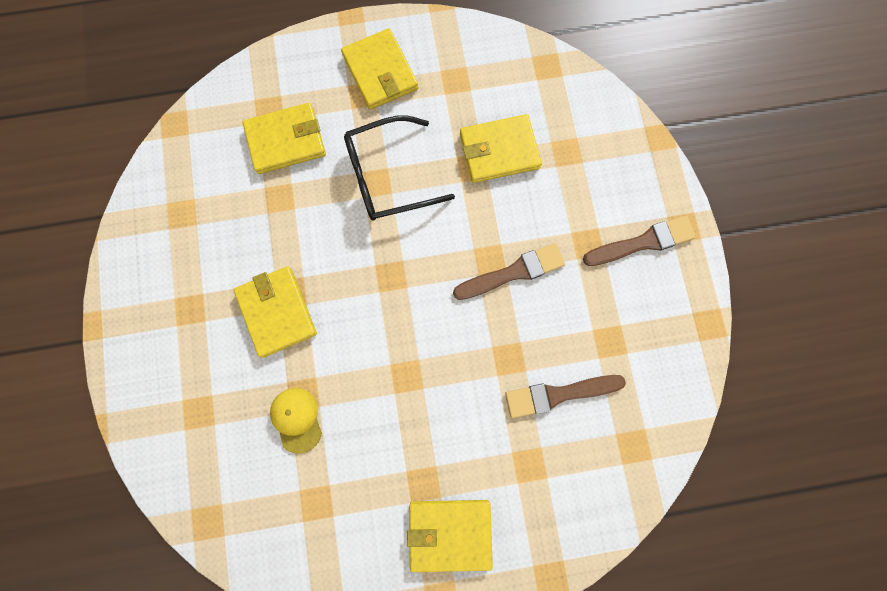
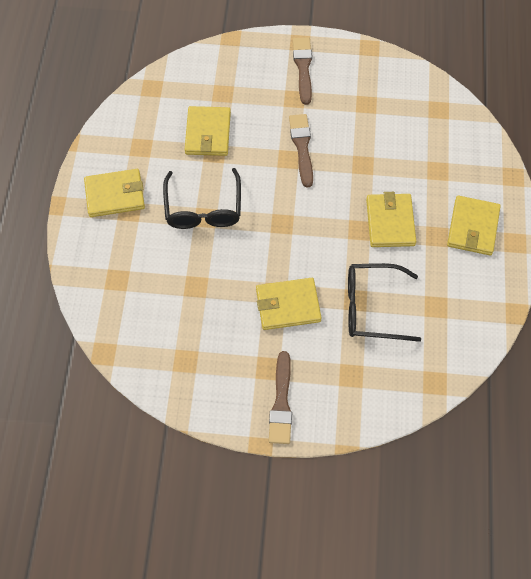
camera: 75 degrees left, 15 degrees down
yellow wallet [242,103,326,174] -> yellow wallet moved to [366,192,416,247]
yellow cap [270,388,322,454] -> black glasses [348,263,421,342]
brown brush [505,375,626,418] -> brown brush moved to [269,351,292,444]

